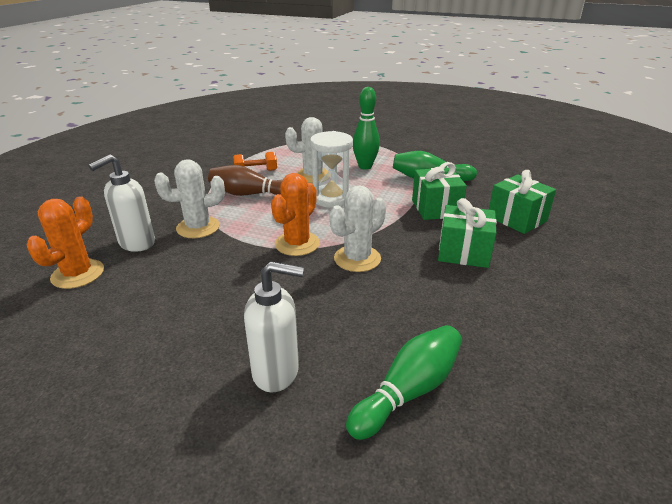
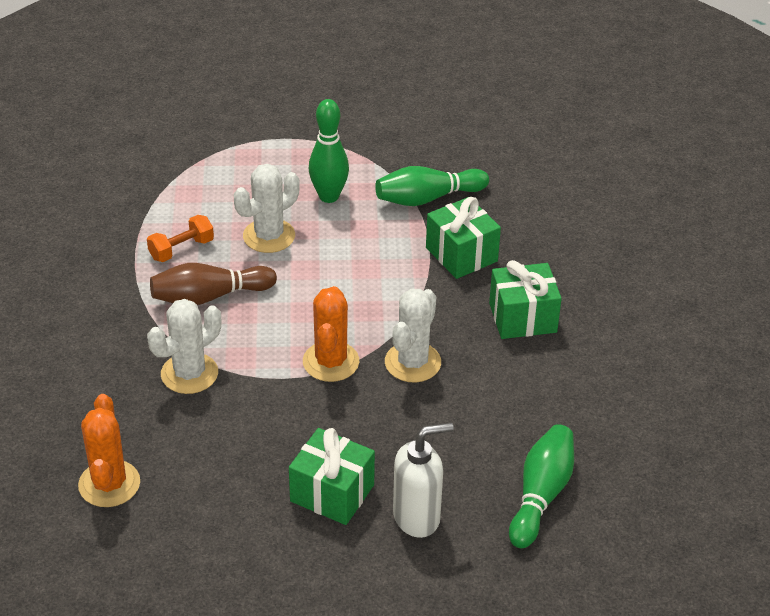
camera: 25 degrees left, 10 degrees up
white soap dispenser [88,154,155,252] -> none
white hourglass [310,131,353,208] -> none
green gift [489,170,556,234] -> green gift moved to [289,428,375,525]

